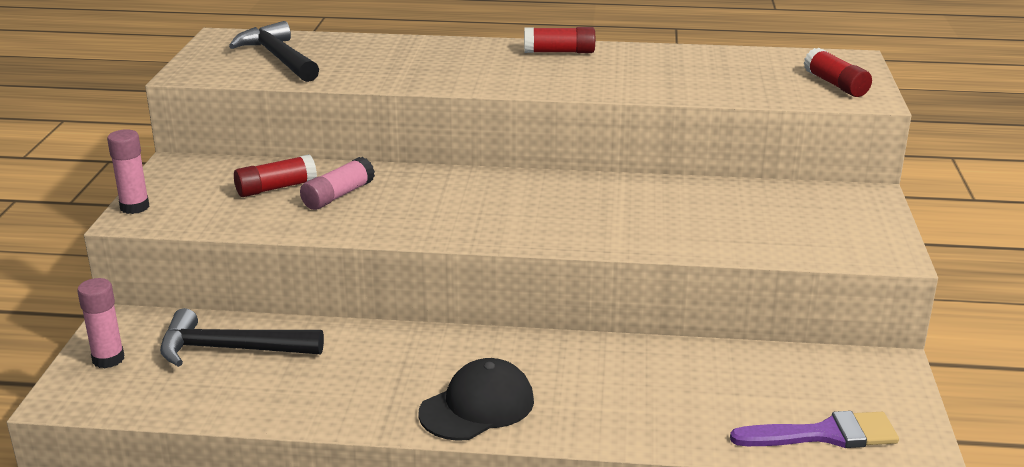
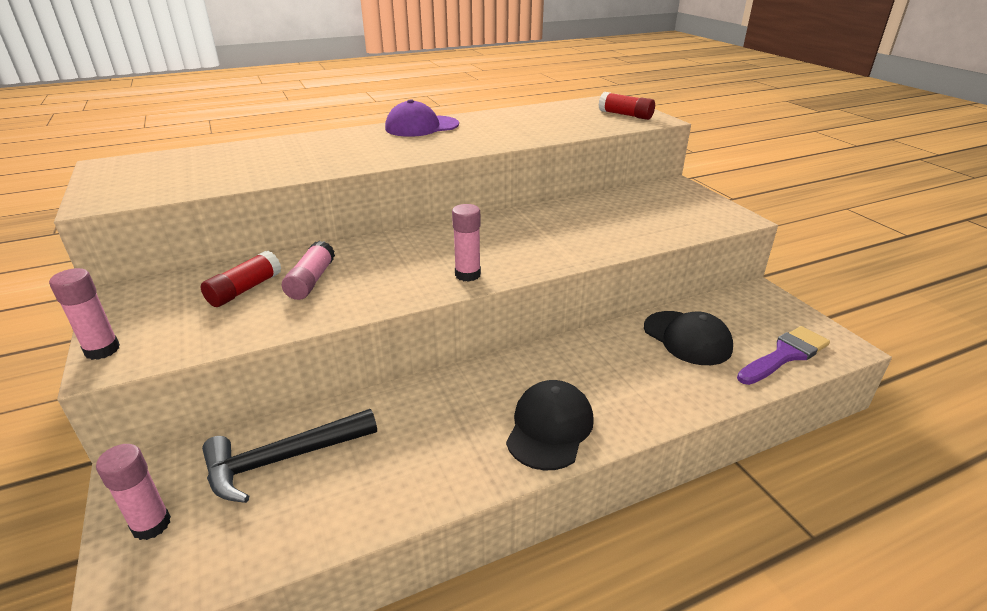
camera: 30 degrees left, 5 degrees up
black hammer [229,21,319,82] -> none
red glue stick [524,27,595,53] -> purple cap [385,99,459,137]
none -> pink glue stick [452,204,481,282]
none -> black cap [644,311,733,365]

